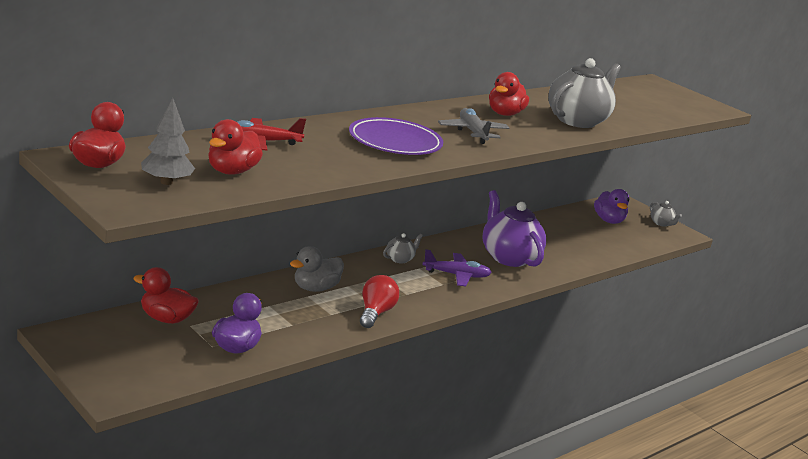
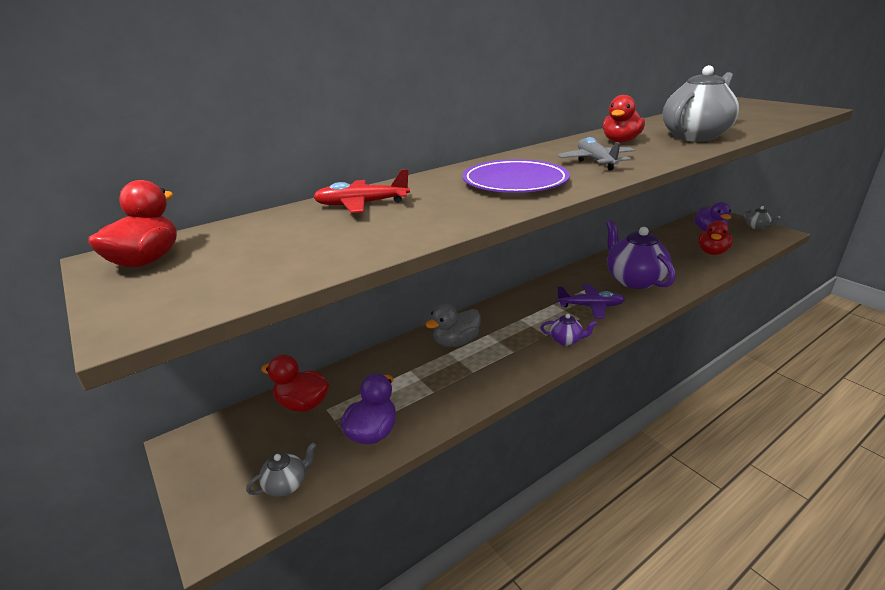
camera: 10 degrees right, 5 degrees up
grey tree [141,98,195,185] -> none
red duck [208,119,263,175] -> red duck moved to [698,221,733,255]
red light bulb [360,275,399,328] -> none
grey teapot [383,233,423,263] -> grey teapot moved to [246,442,316,497]
none -> purple teapot [540,314,597,346]

